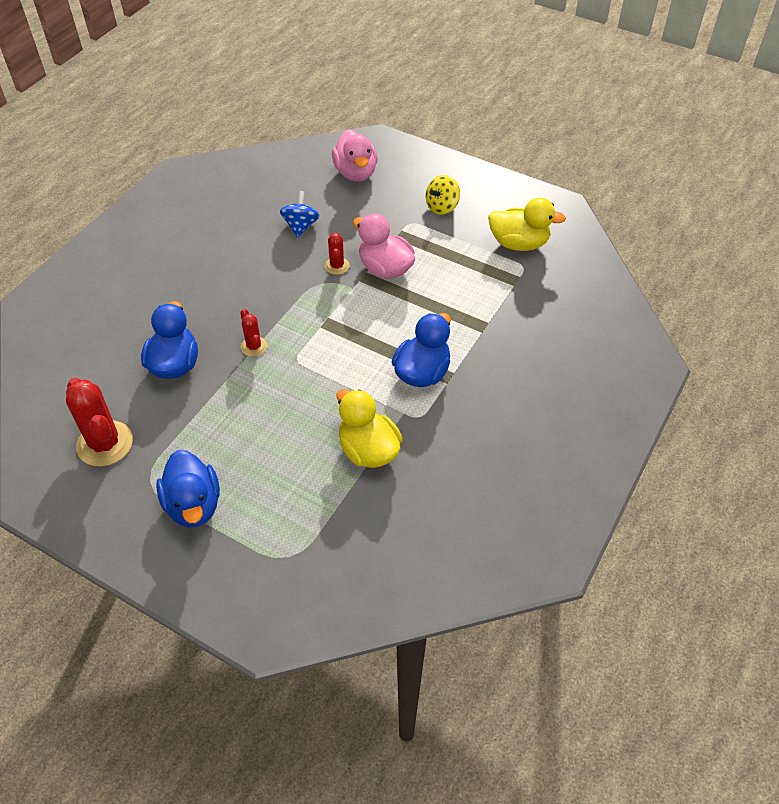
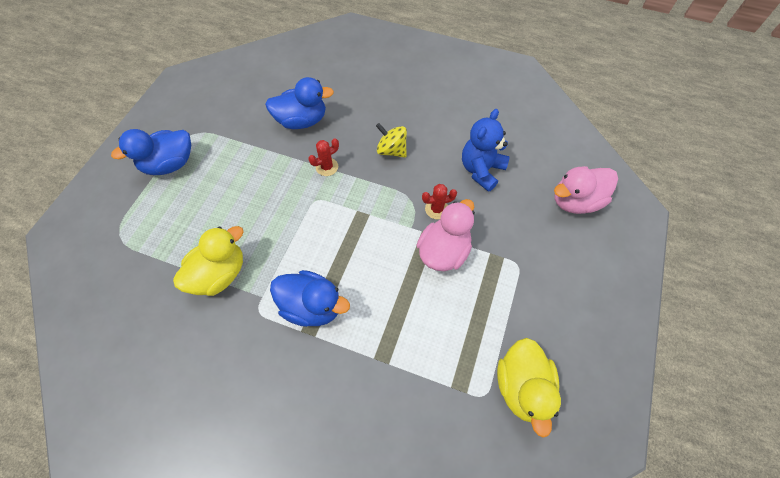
camera: 80 degrees right, 10 degrees up
red cactus [66,378,133,467] -> none
blue spinning top [280,191,320,238] -> blue teddy bear [462,109,510,192]
yellow spinning top [425,175,460,215] -> yellow spinning top moved to [376,123,407,158]

